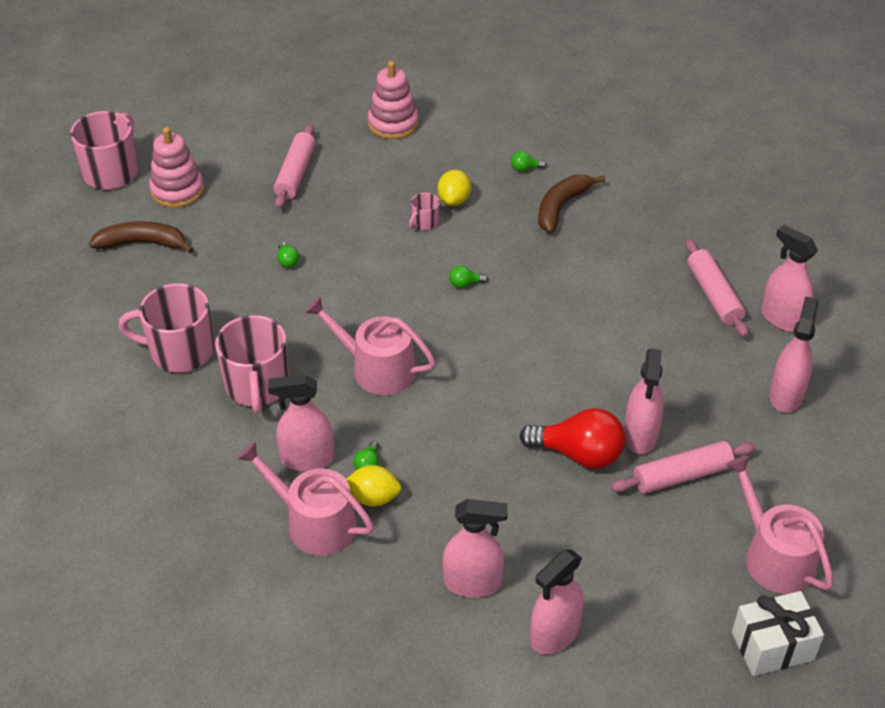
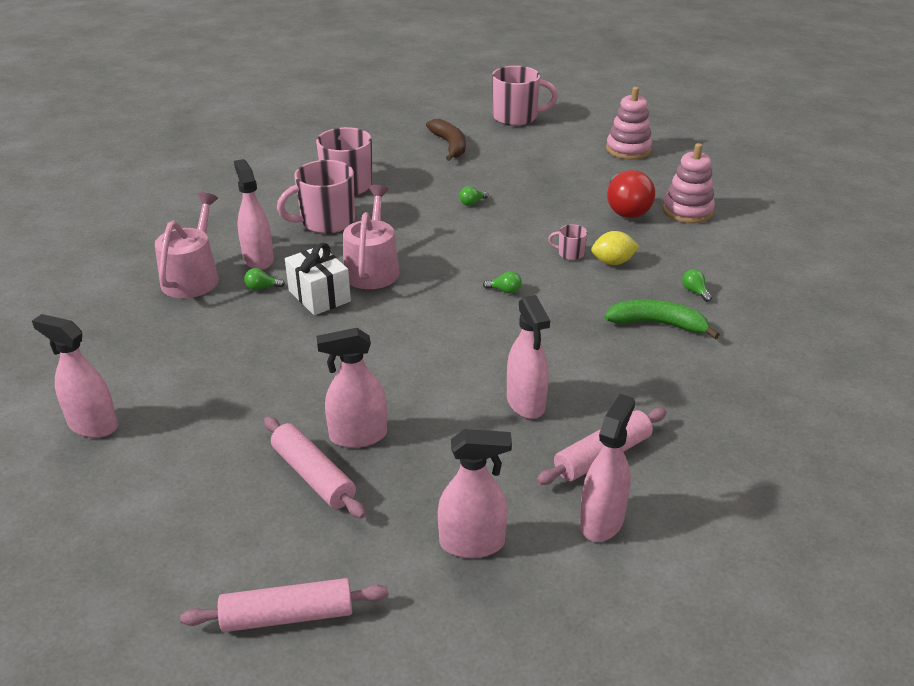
camera: 70 degrees right, 10 degrees down
pink stacking toy [149,127,204,208] -> pink stacking toy moved to [606,87,652,159]
pink rolling pin [274,124,316,209] -> pink rolling pin moved to [180,578,389,632]
yellow lemon [346,465,402,507] -> none
pink spray bottle [443,499,508,597] -> pink spray bottle moved to [507,295,550,419]
green light bulb [449,266,488,288] -> green light bulb turned 135 degrees clockwise [483,271,522,294]
red light bulb [520,408,625,469] -> red light bulb moved to [607,170,655,218]
brown banana [538,175,605,233] -> green banana [604,300,720,339]
pink watering can [726,456,834,594] -> none
white gift [732,591,824,676] -> white gift moved to [285,243,351,315]

